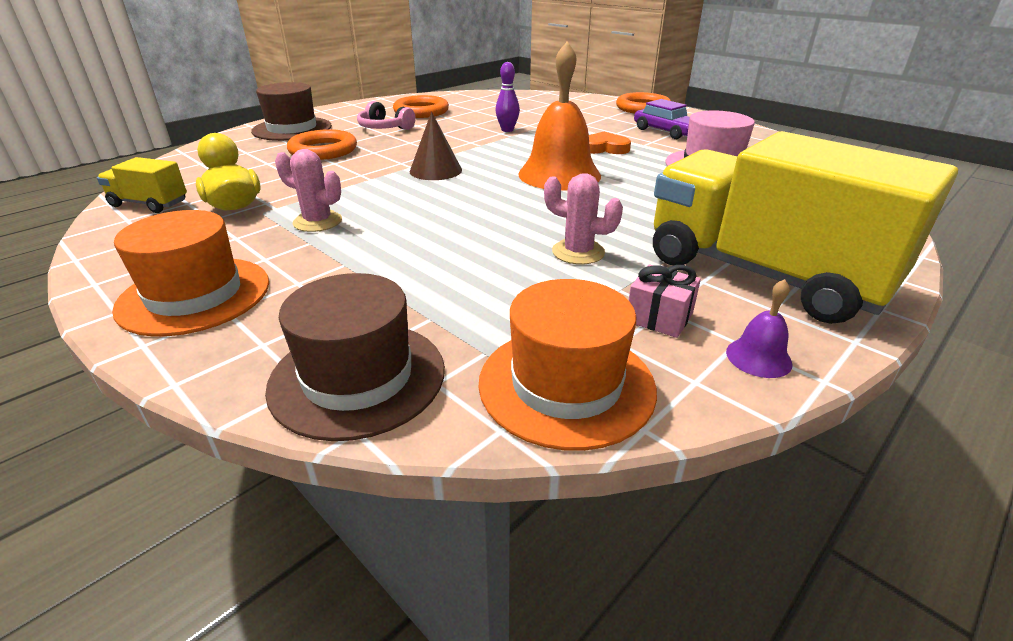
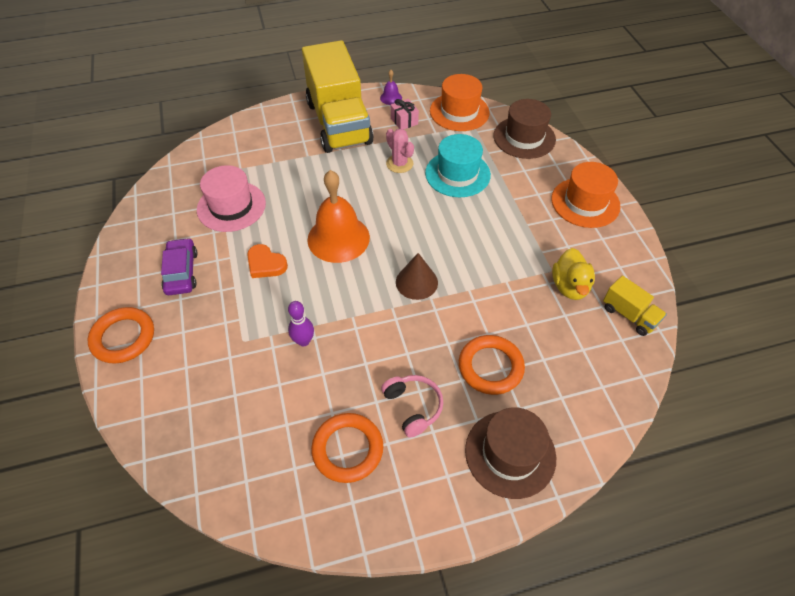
camera: 150 degrees left, 20 degrees up
pink cactus [275,149,342,232] -> none
none -> turquoise hat [425,134,491,197]

